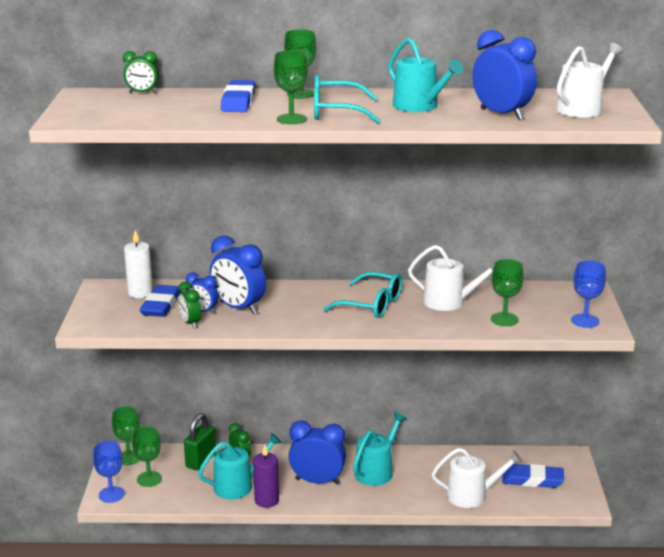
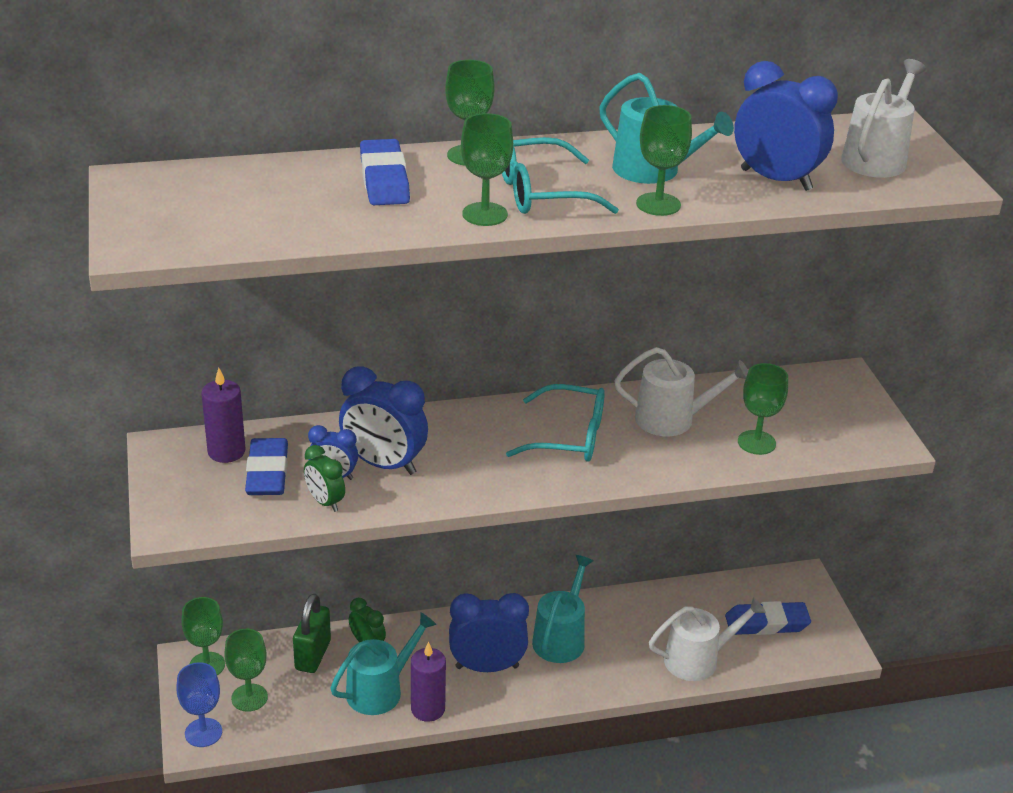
camera: 15 degrees left, 10 degrees up
green clock [123,51,159,93] -> none
white candle [124,230,153,298] -> purple candle [201,368,246,463]
blue goblet [571,260,606,328] -> none
none -> green goblet [636,105,692,216]

